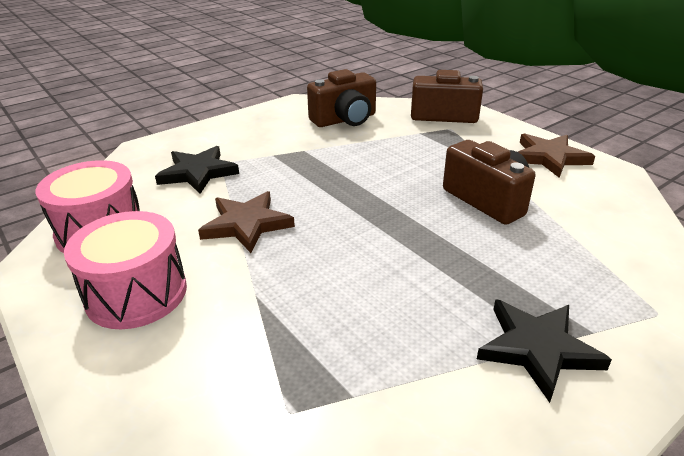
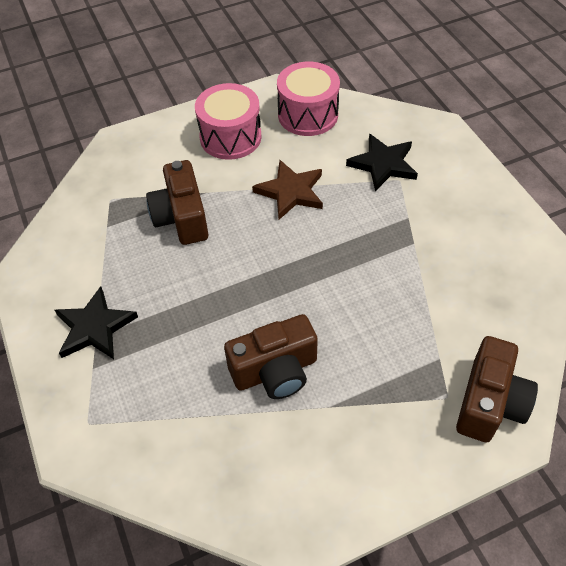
camera: 105 degrees right, 20 degrees up
brown camera [307,69,376,127] -> brown camera moved to [146,160,208,245]
brown star [518,133,595,178] -> none

